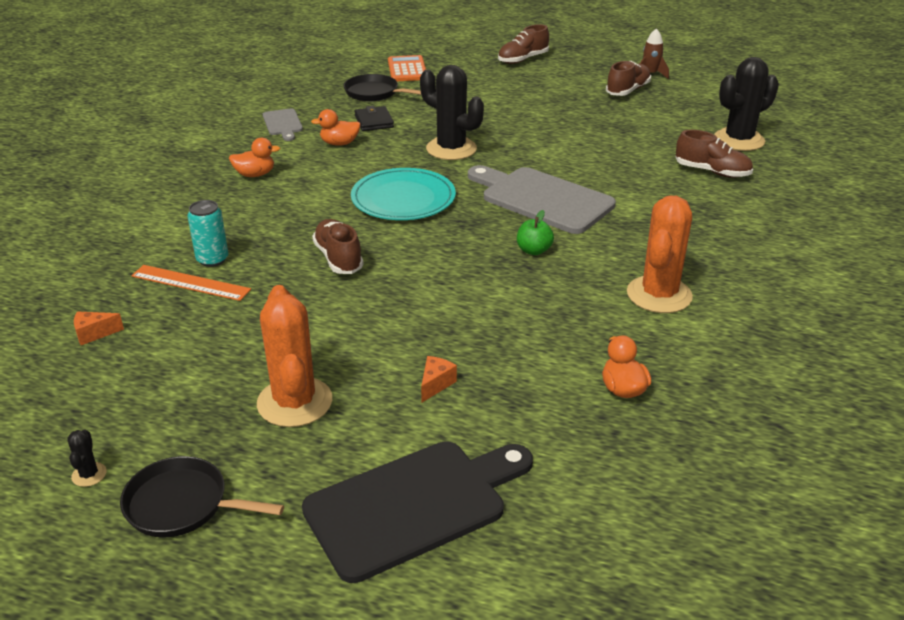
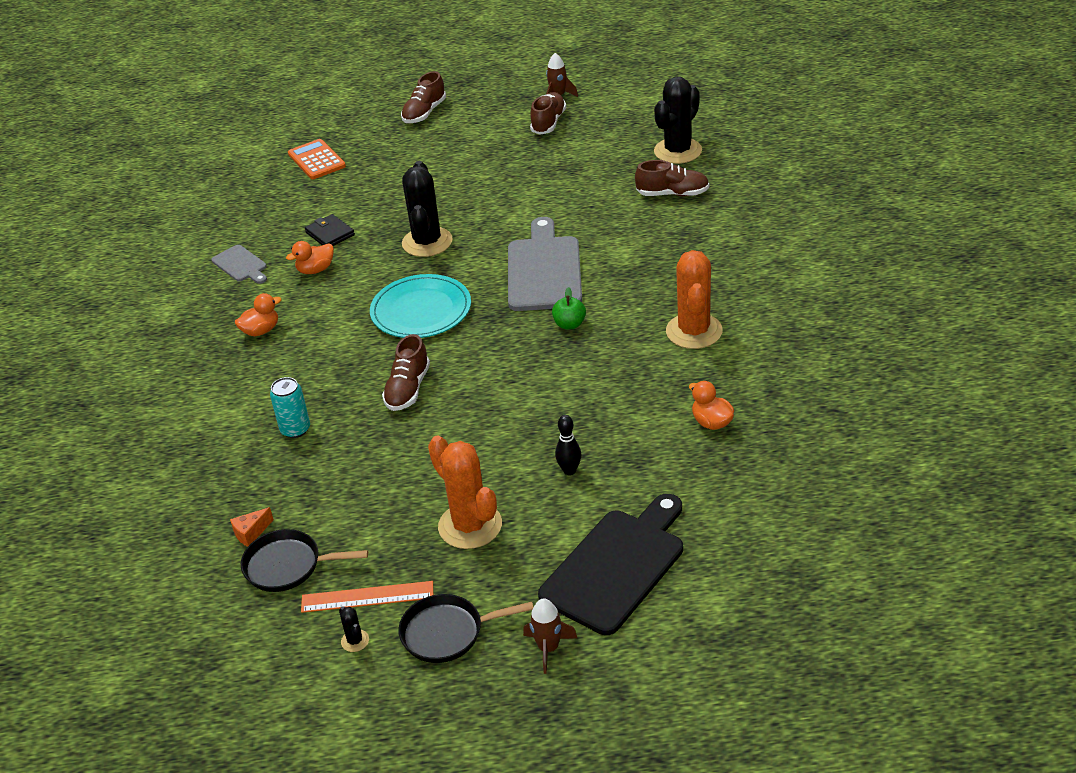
camera: 20 degrees left, 5 degrees up
orange ruler [131,265,251,301] -> orange ruler moved to [301,581,433,613]
brown shoe [312,219,364,274] -> brown shoe turned 120 degrees counterclockwise [382,334,430,411]
black pan [344,74,421,102] -> black pan moved to [241,529,368,592]
black cactus [420,65,484,160] -> black cactus turned 75 degrees clockwise [402,161,453,257]
orange cheese [421,356,457,402] -> black bowling pin [555,415,581,475]
grey cutting board [468,165,616,234] -> grey cutting board turned 75 degrees clockwise [508,217,582,311]
none -> brown rocket [523,598,577,674]

